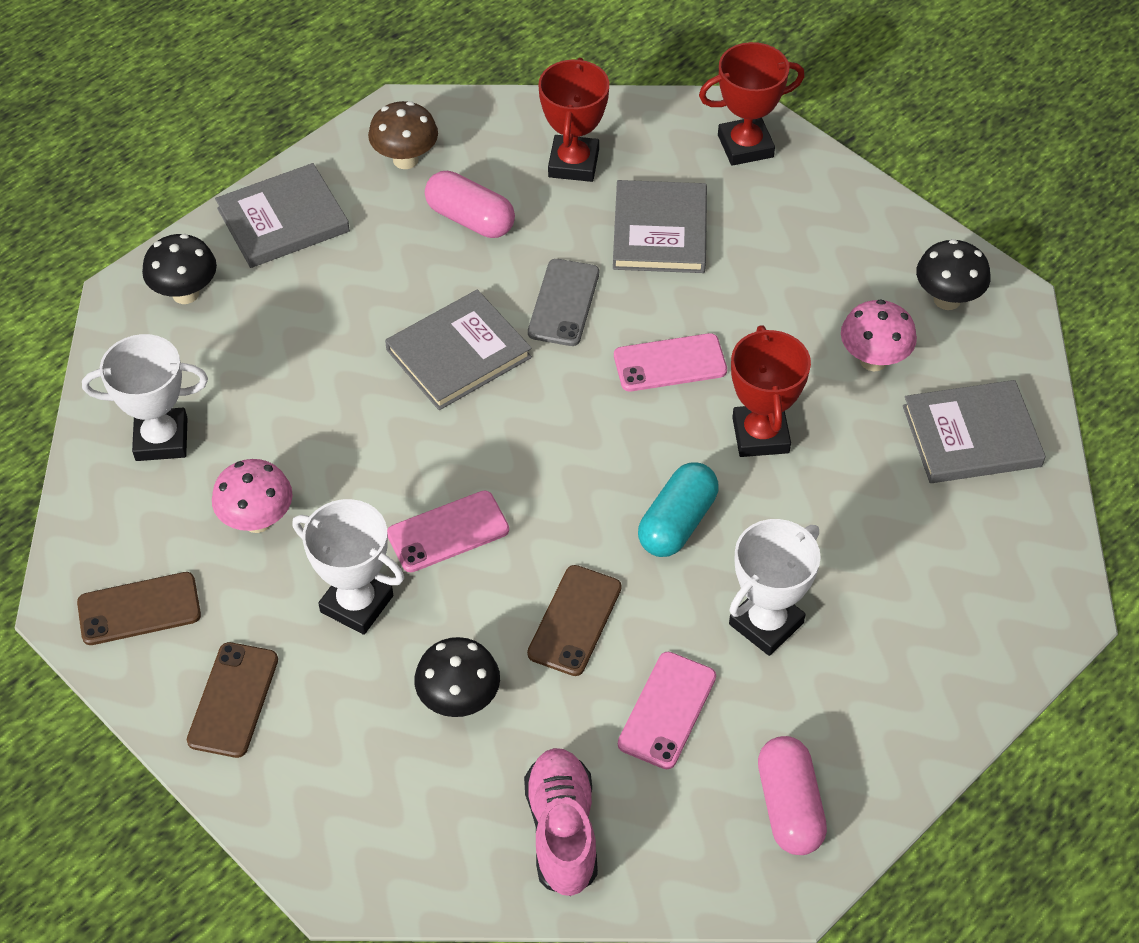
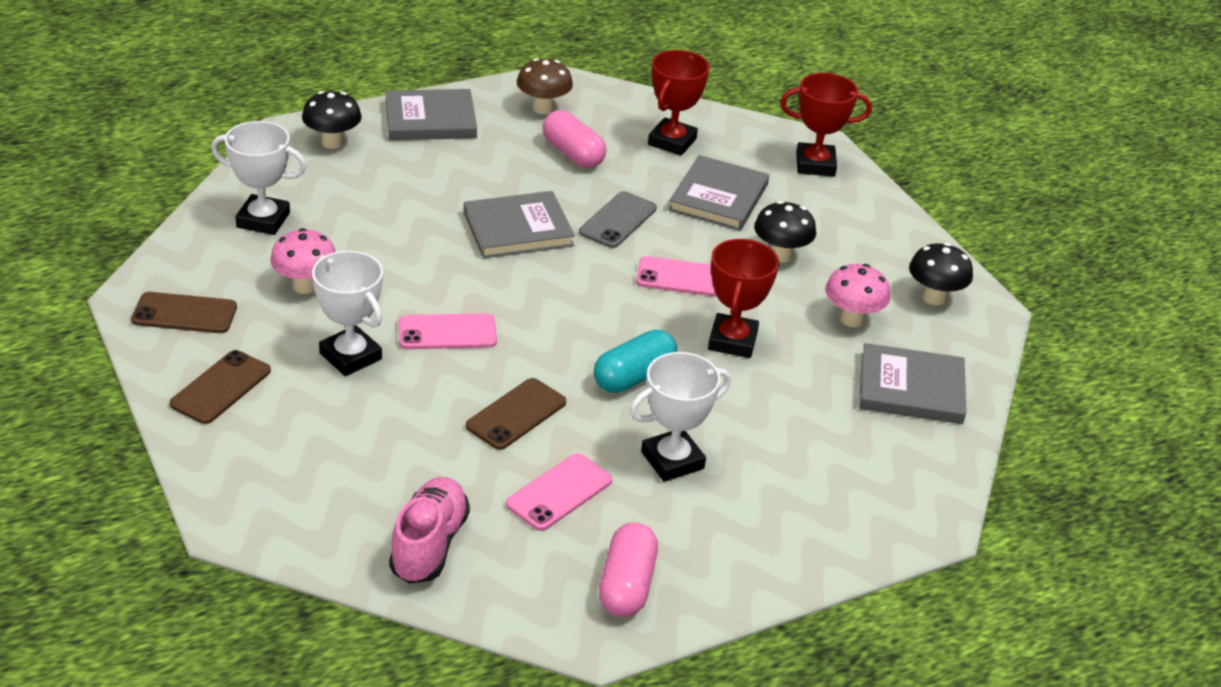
camera: 15 degrees right, 15 degrees down
black mushroom [414,637,500,717] -> black mushroom moved to [754,201,816,263]

